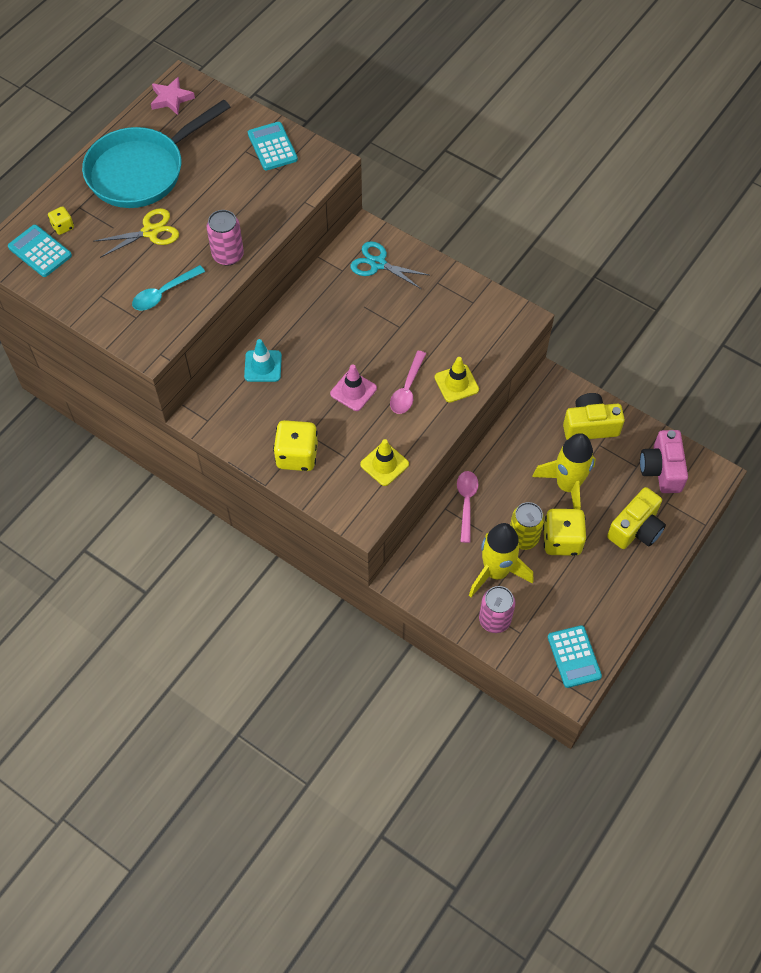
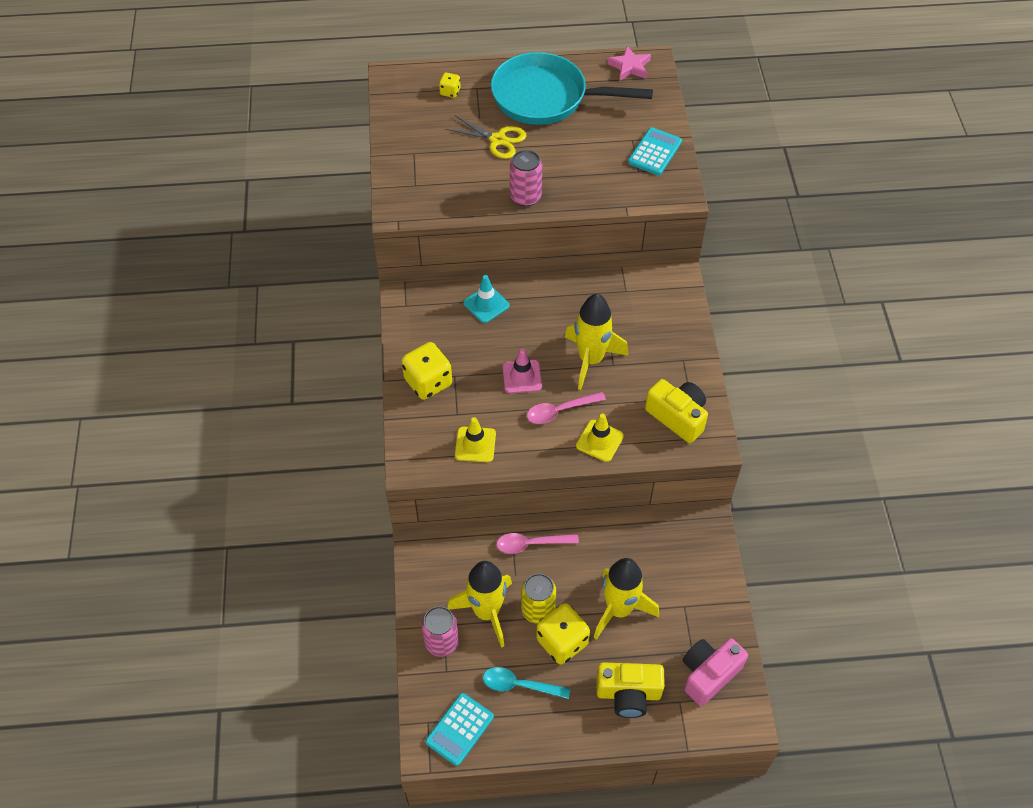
camera: 50 degrees right, 5 degrees down
turquoise calculator [8,225,72,277] -> none
turquoise spoon [132,265,205,310] -> turquoise spoon moved to [483,667,570,699]
turquoise scissors [350,241,429,289] -> none
pink spoon [457,471,479,543] -> pink spoon turned 150 degrees counterclockwise [496,533,579,554]
yellow camera [563,393,625,440] -> yellow camera moved to [645,379,708,443]
none -> yellow rocket [565,294,629,390]

